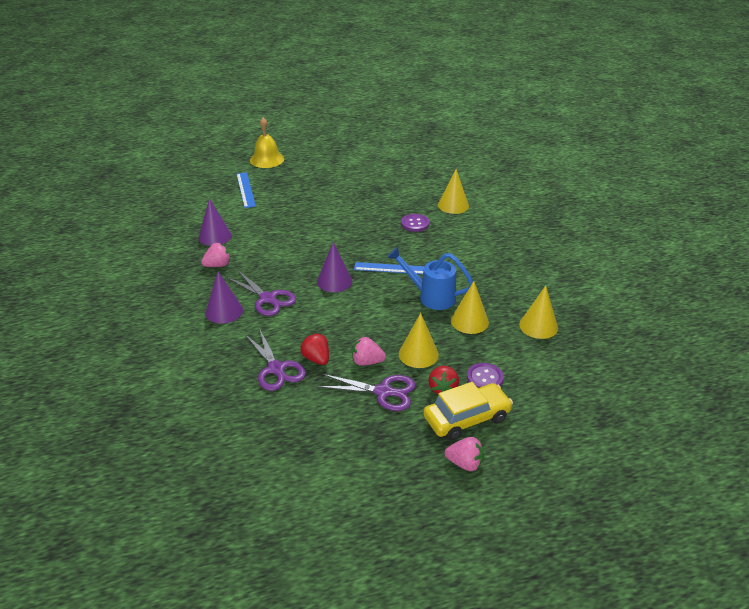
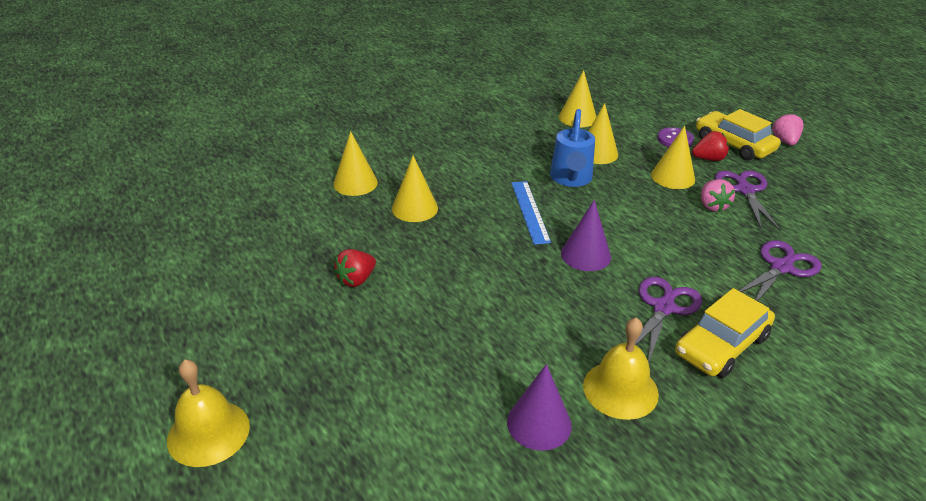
camera: 105 degrees left, 0 degrees up
pink strawberry [201,243,230,267] -> yellow bell [583,317,659,420]
purple cone [205,271,243,324] -> yellow car [675,288,775,378]
blue ruler [237,173,256,208] -> none
red strawberry [300,334,329,365] -> red strawberry moved to [334,249,376,287]
purple button [401,214,429,232] -> yellow cone [392,155,438,222]

